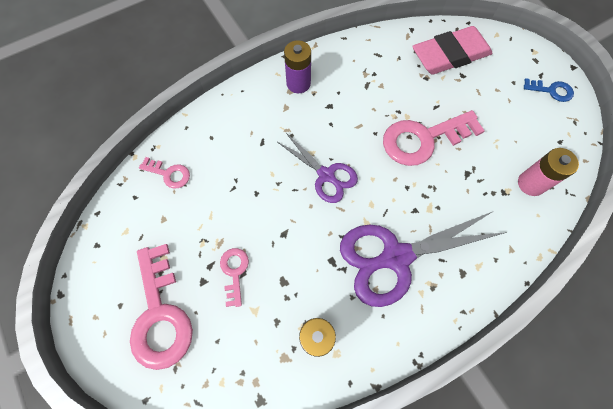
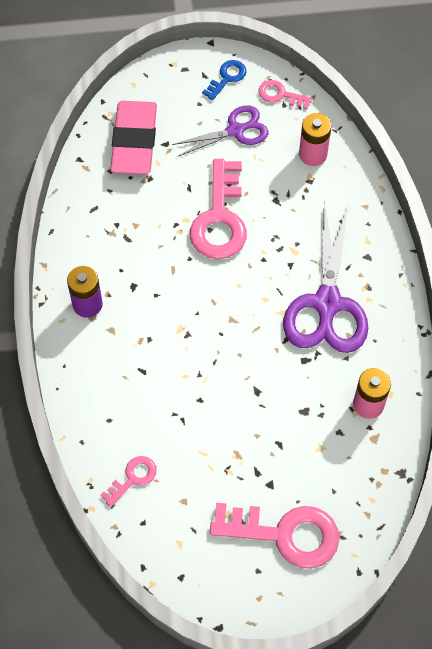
camera: 65 degrees left, 5 degrees down
pink key [220,248,249,307] -> pink key moved to [258,80,312,109]
purple scissors [276,133,358,203] -> purple scissors moved to [172,105,268,157]

